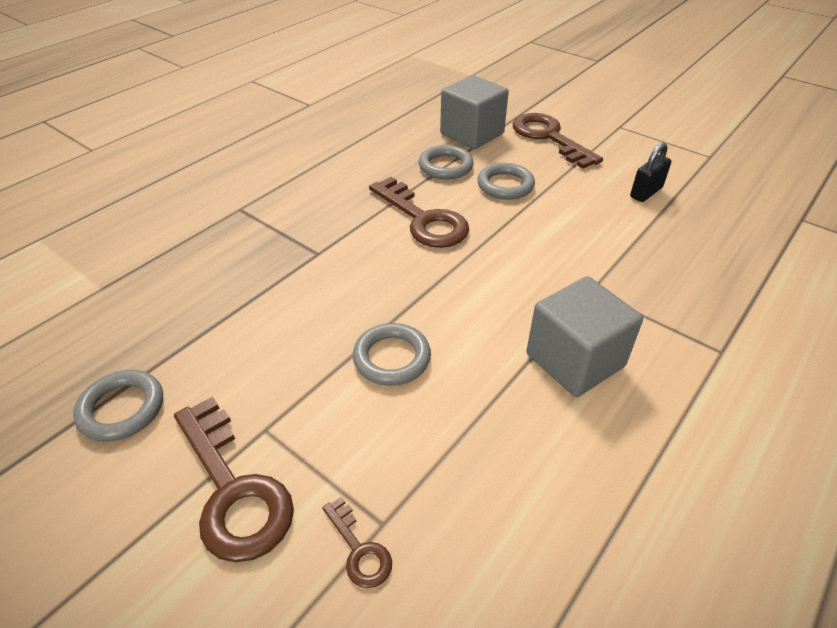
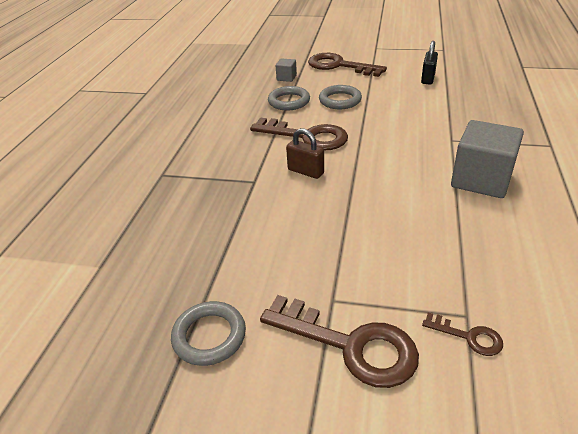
camera: 25 degrees left, 5 degrees down
grey ring [353,323,431,386] -> none
grey cube [440,75,509,149] -> grey cube [276,58,297,82], size x0.46
none -> brown padlock [286,128,324,179]

